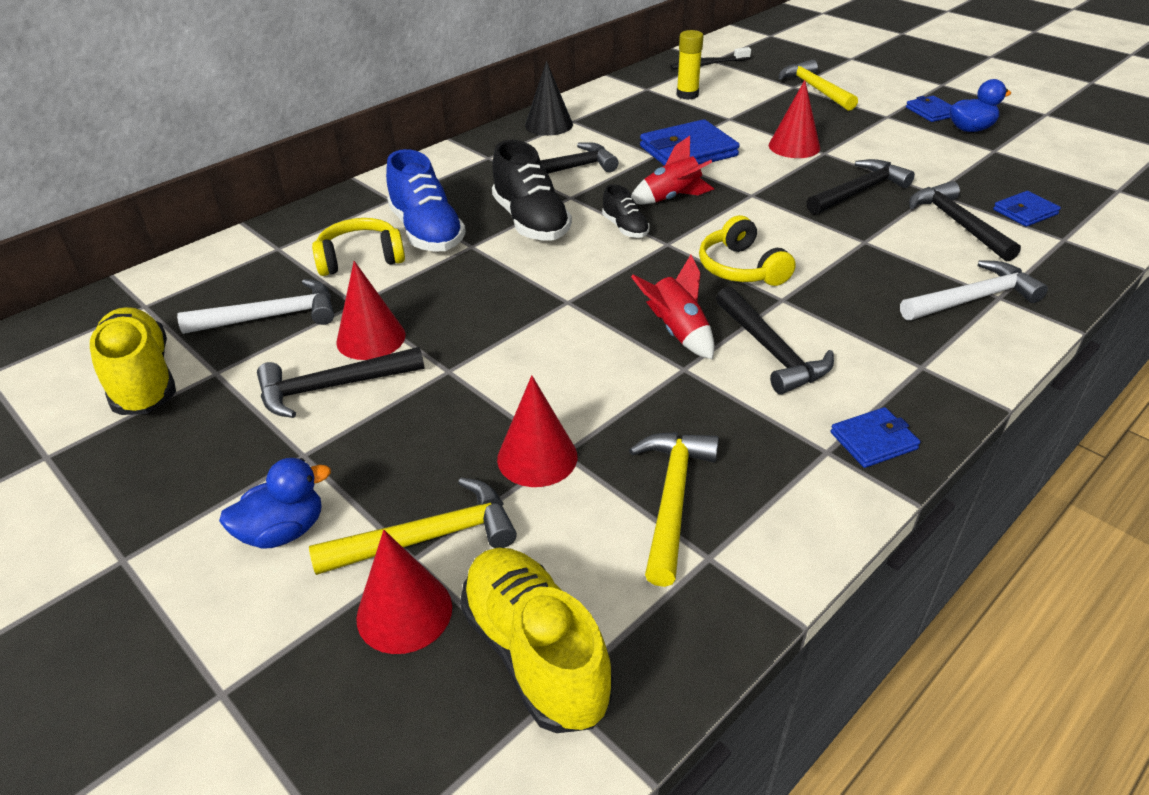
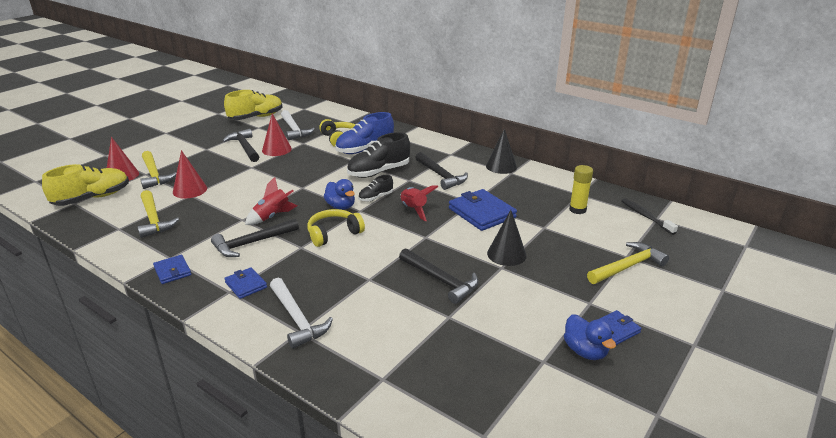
camera: 80 degrees right, 10 degrees down
blue duck [219,458,331,549] -> blue duck moved to [324,179,355,210]
yellow hammer [629,432,719,587] -> yellow hammer turned 60 degrees clockwise [138,190,179,238]
red cone [769,80,820,158] -> black cone [487,210,527,266]
black hammer [909,181,1021,262] -> none
blue wallet [993,191,1061,227] -> blue wallet moved to [224,267,267,299]

